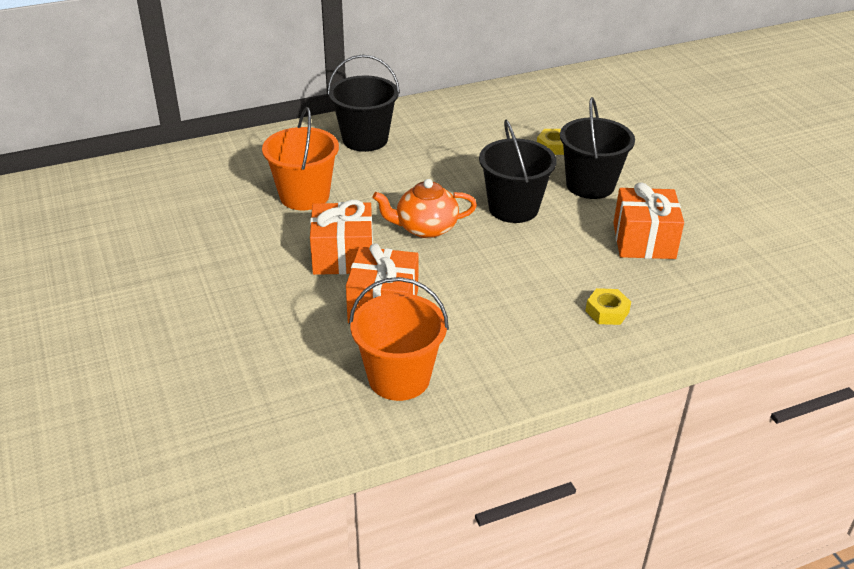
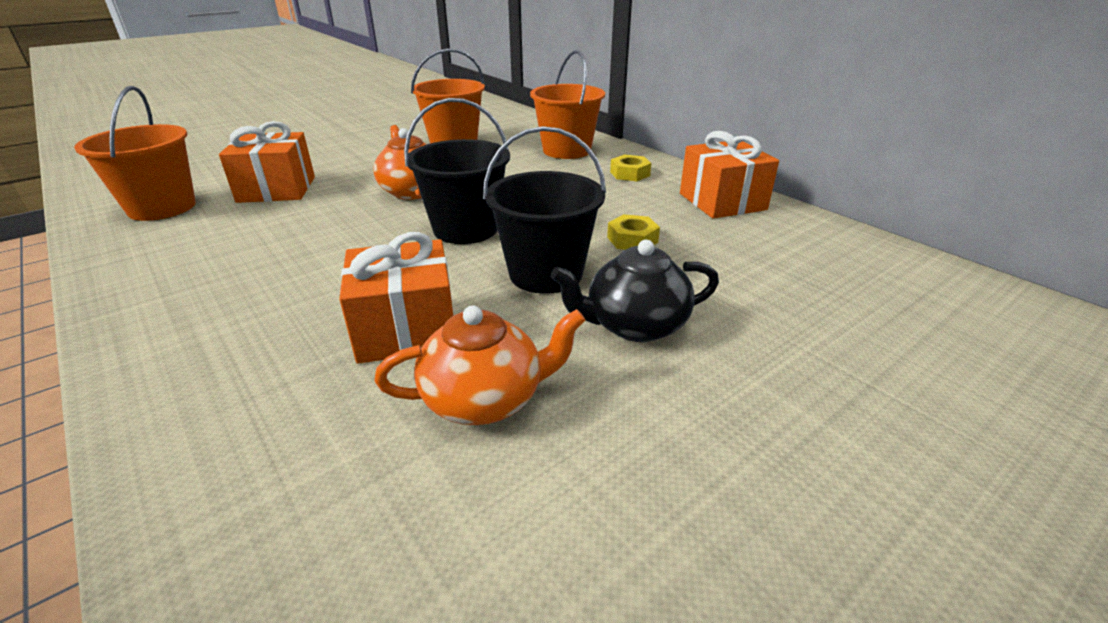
camera: 75 degrees right, 5 degrees down
orange gift [310,200,373,275] -> orange gift moved to [680,131,779,219]
black bucket [328,55,400,152] -> orange bucket [530,50,605,159]
yellow nut [585,288,631,325] -> yellow nut moved to [610,155,651,181]
none -> orange teapot [374,306,585,425]
none -> black teapot [551,240,719,342]

